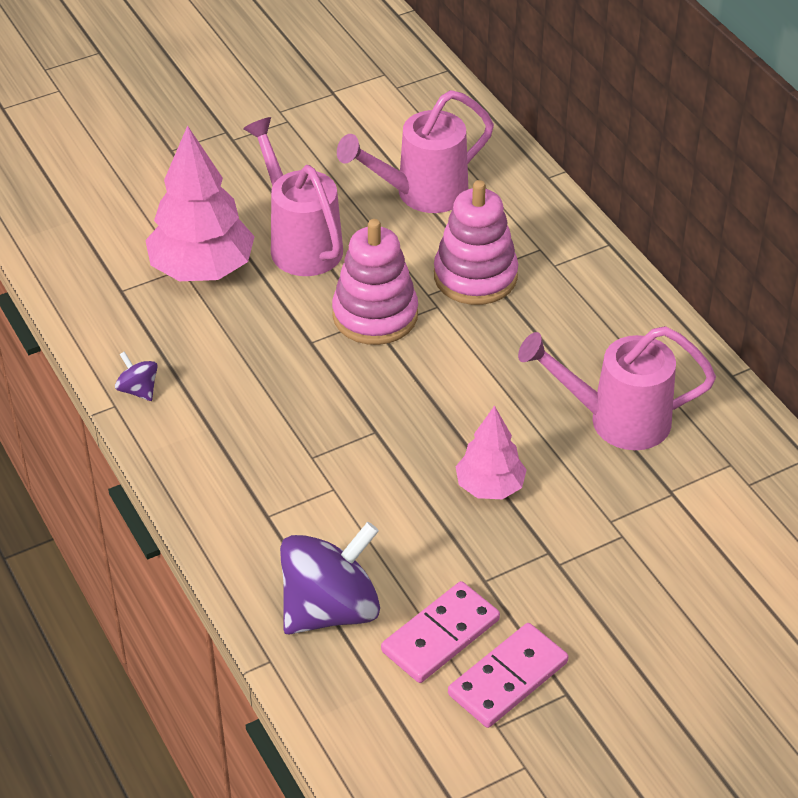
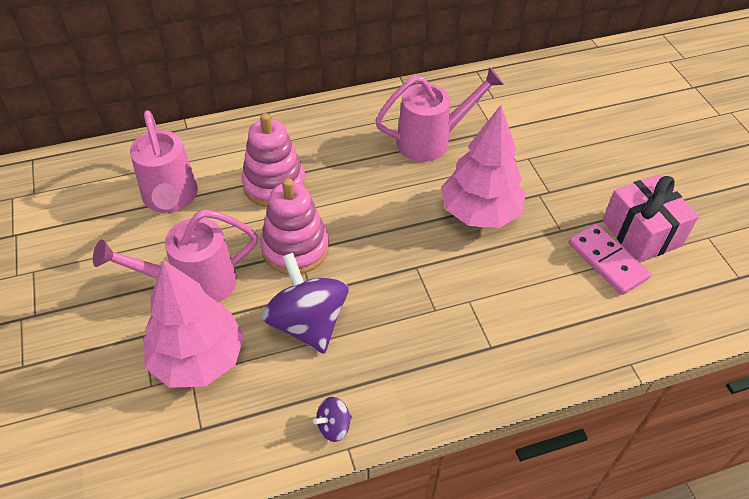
camera: 80 degrees left, 5 degrees up
purple spinning top [280,522,380,635] -> purple spinning top moved to [262,253,348,354]
pink domino [448,623,568,728] -> pink gift [602,174,699,262]
pink tree [455,406,527,499] -> pink tree [441,105,526,228], size x1.70
pink watering can [518,326,716,450] -> pink watering can turned 120 degrees counterclockwise [375,67,504,162]

